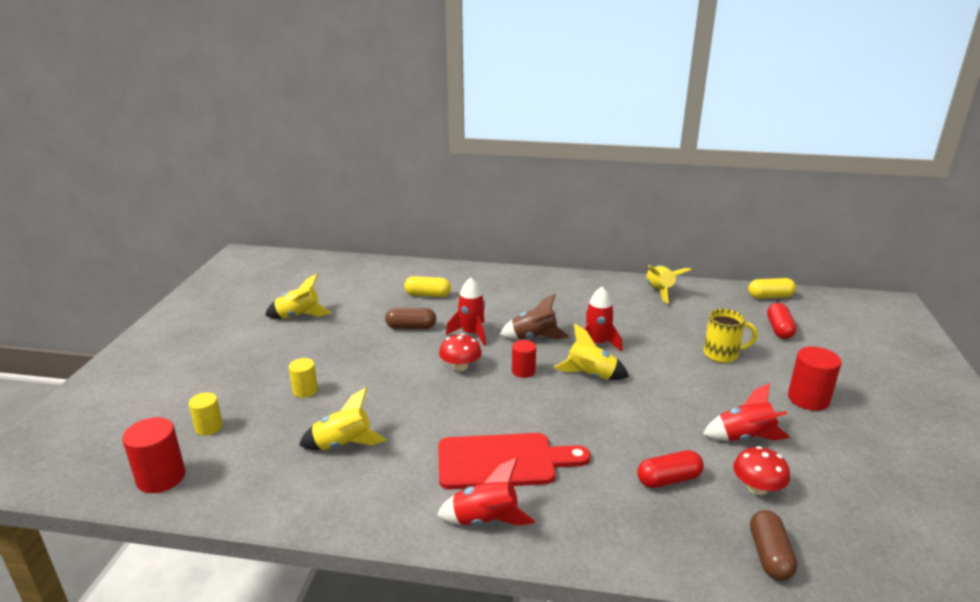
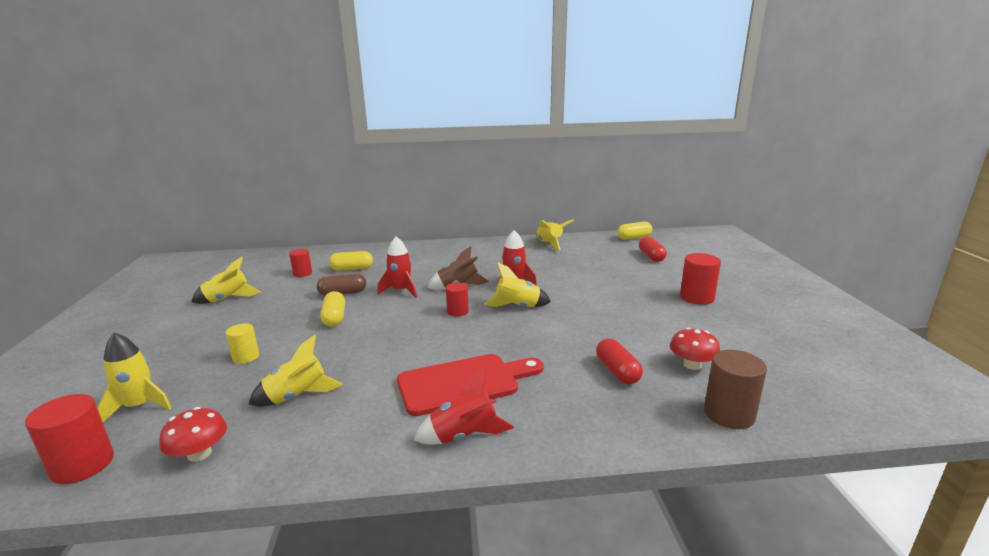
camera: 15 degrees left, 5 degrees down
yellow cylinder [188,392,223,435] -> yellow rocket [97,332,171,422]
red mushroom [439,333,482,371] -> red mushroom moved to [159,407,227,462]
red capsule [637,450,704,488] -> red capsule turned 75 degrees counterclockwise [596,338,643,384]
red rocket [703,383,790,441] -> none
yellow mug [704,309,758,363] -> none
brown capsule [750,510,797,581] -> brown cylinder [704,350,767,429]
none -> red cylinder [289,249,312,277]
none -> yellow capsule [320,291,345,327]

